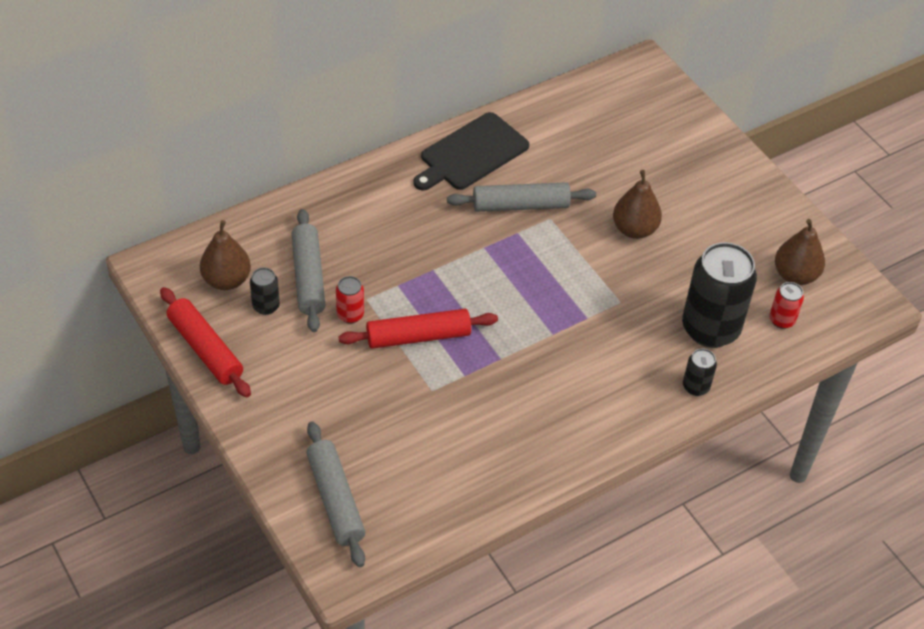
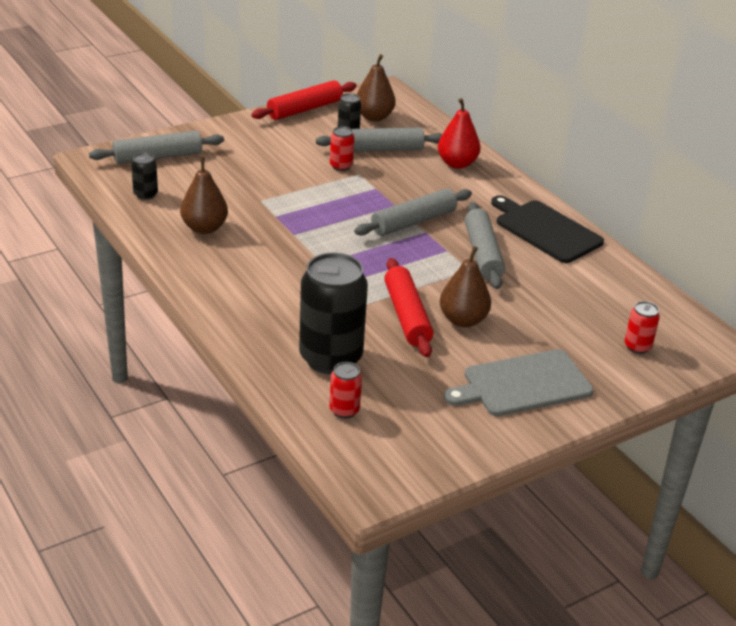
camera: 90 degrees right, 15 degrees down
red rolling pin [338,309,498,349] -> red rolling pin moved to [384,258,434,357]
black can [683,349,717,396] -> black can moved to [131,153,158,200]
brown pear [775,219,825,285] -> brown pear moved to [180,157,228,234]
none -> grey rolling pin [354,188,472,236]
none -> red pear [438,98,481,169]
none -> grey cutting board [444,349,594,416]
none -> red can [625,301,660,354]

